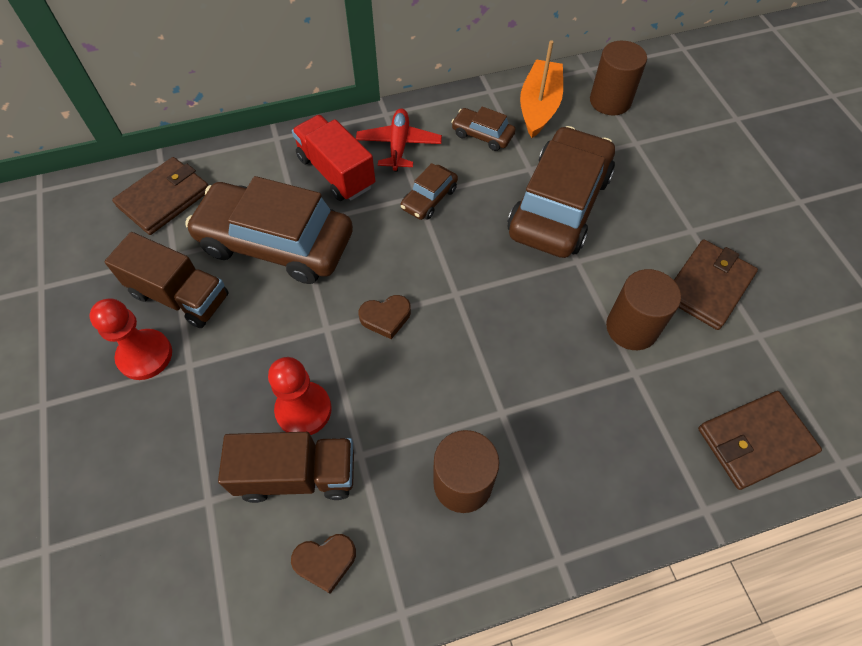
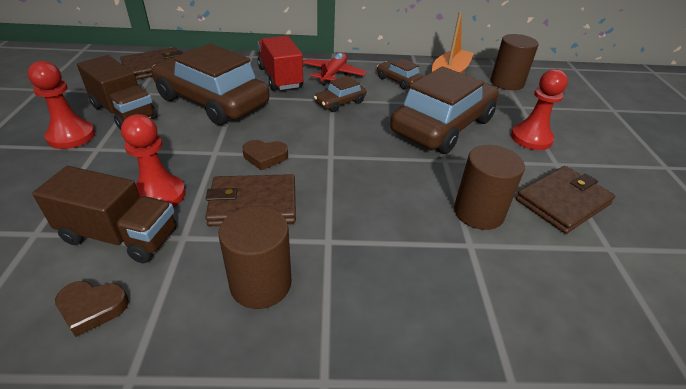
camera: 15 degrees right, 20 degrees down
brown wallet [698,391,822,490] -> brown wallet moved to [205,174,296,226]
none -> red pawn [511,69,568,150]

